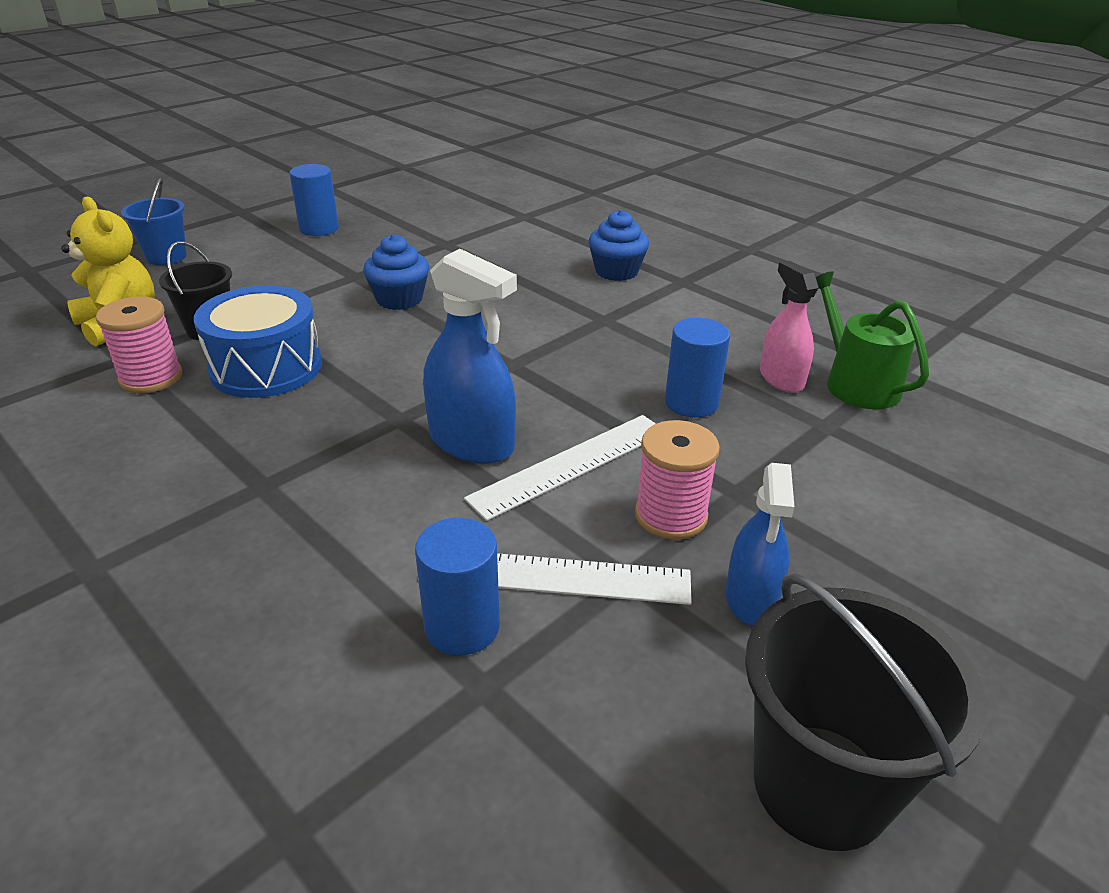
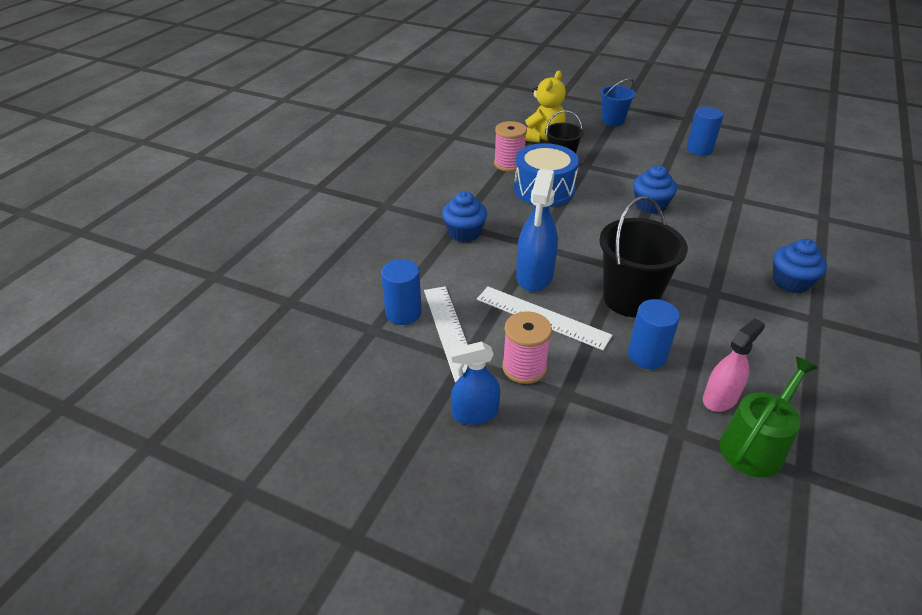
camera: 70 degrees right, 5 degrees up
black bucket [745,573,987,851] -> black bucket moved to [599,196,688,317]
none -> blue cupcake [442,191,487,242]

